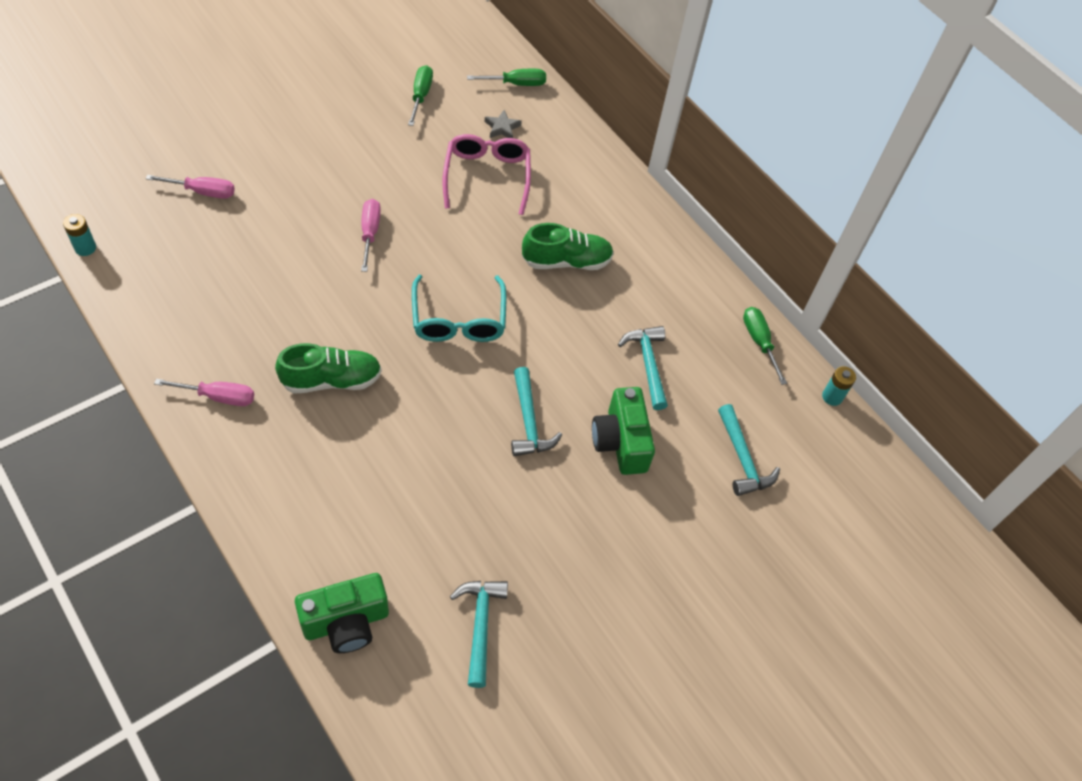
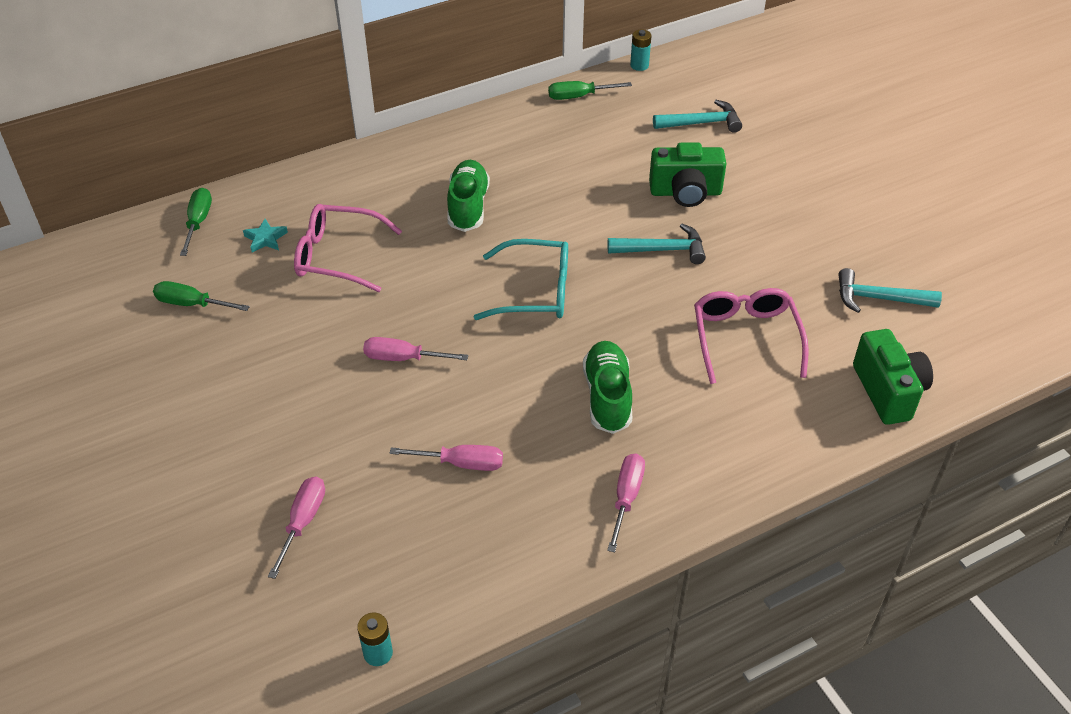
camera: 75 degrees left, 10 degrees down
grey star [485,110,522,138] -> turquoise star [243,219,288,252]
turquoise hammer [618,326,668,410] -> none
none -> pink screwdriver [390,445,503,471]
none -> pink glasses [694,288,809,384]

